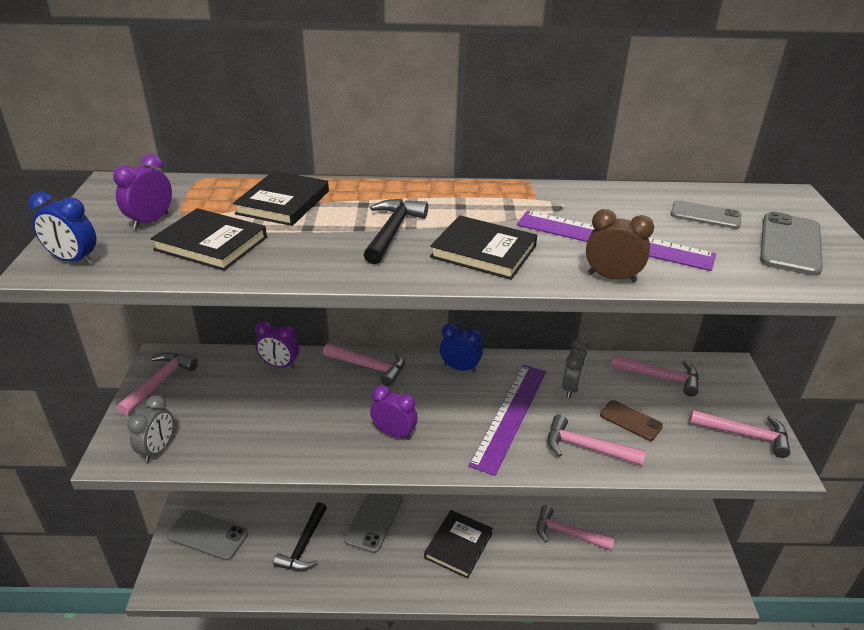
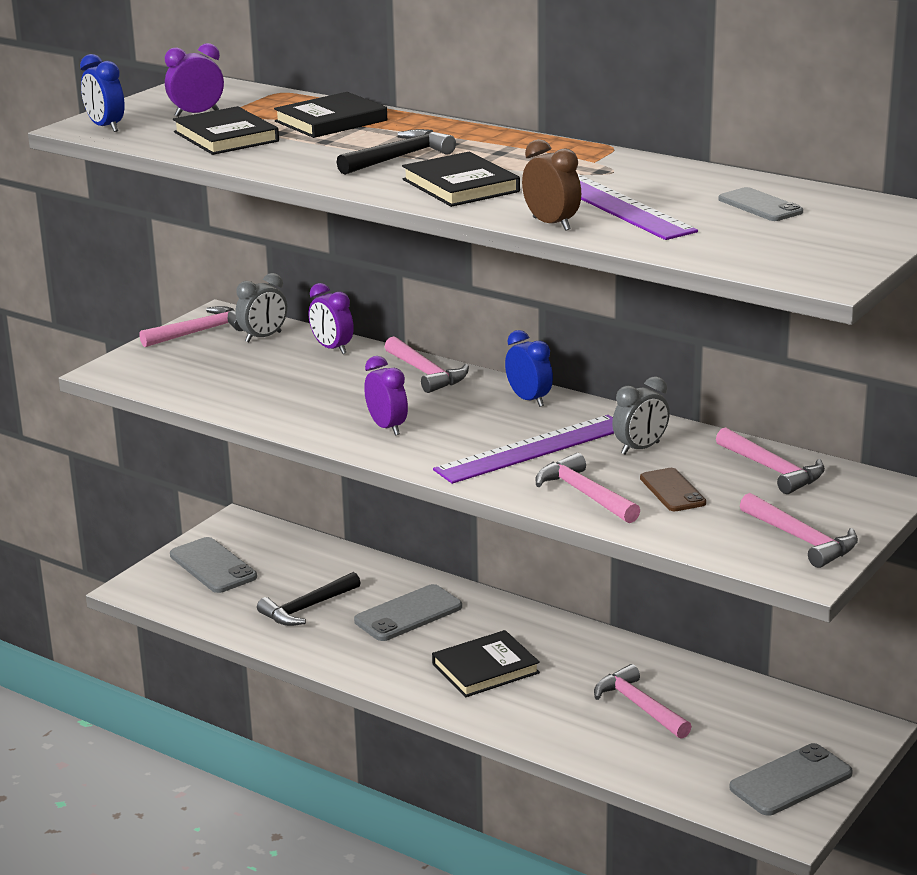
camera: 35 degrees right, 10 degrees down
grey clock [128,395,173,463] -> grey clock moved to [235,273,287,342]
grey phone [760,212,823,276] -> grey phone moved to [729,743,853,816]

